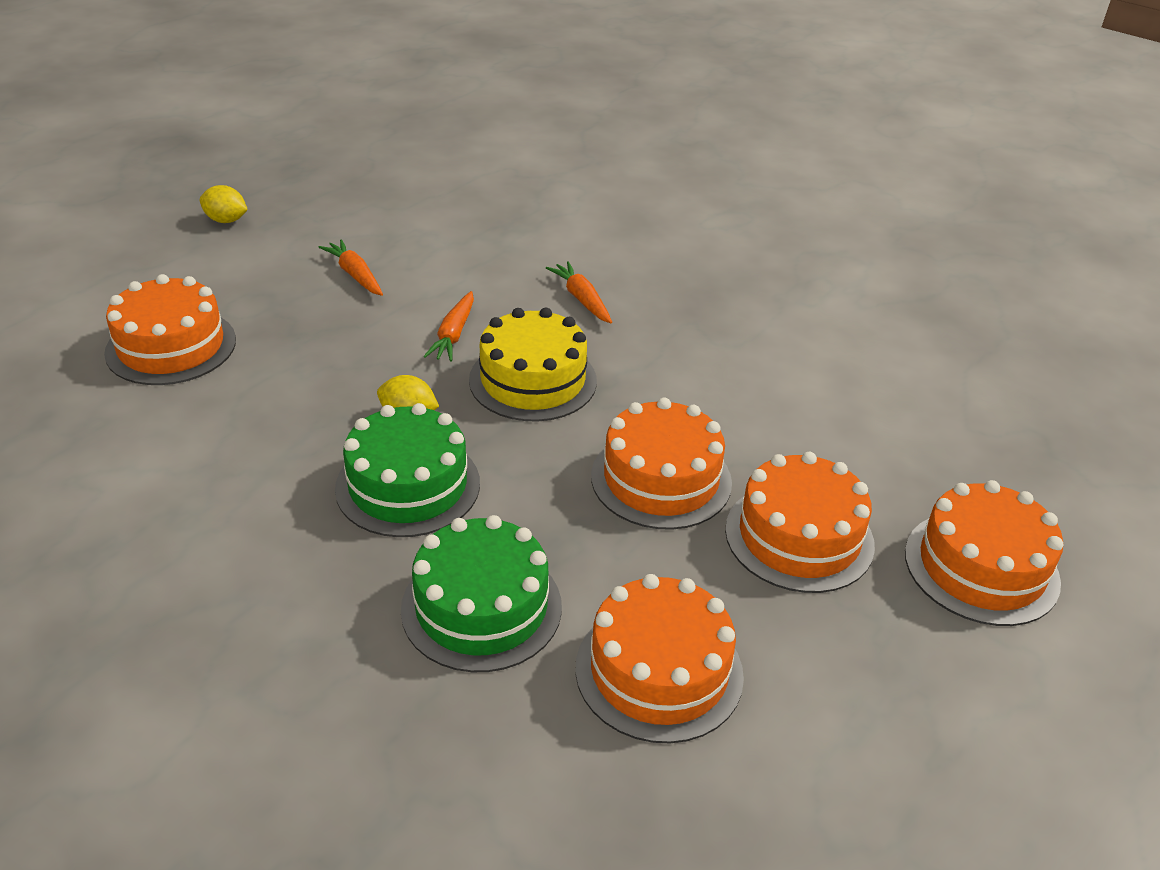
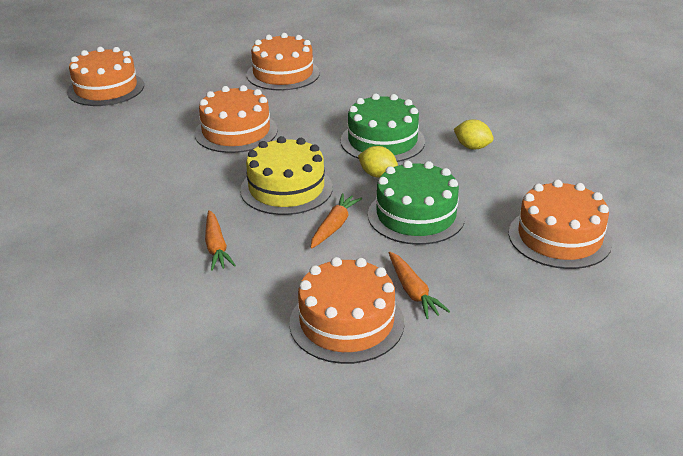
camera: 165 degrees left, 5 degrees down
yellow lemon [200,185,248,223] -> yellow lemon moved to [454,120,494,150]
green cake [401,515,562,672] -> green cake moved to [368,161,465,245]
orange cake [725,452,875,593] -> orange cake moved to [289,257,404,364]

